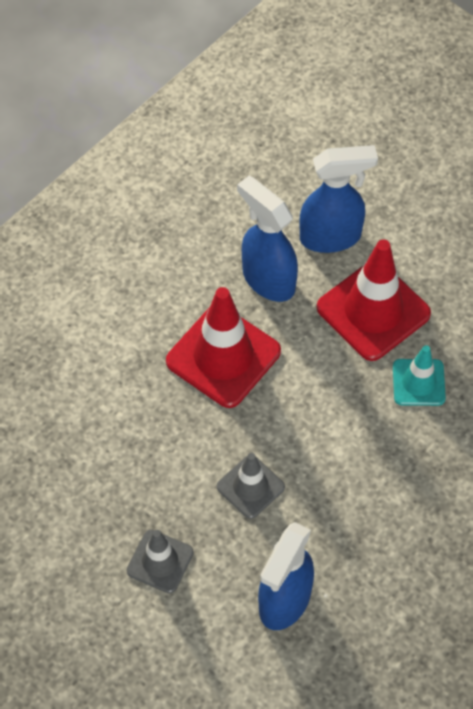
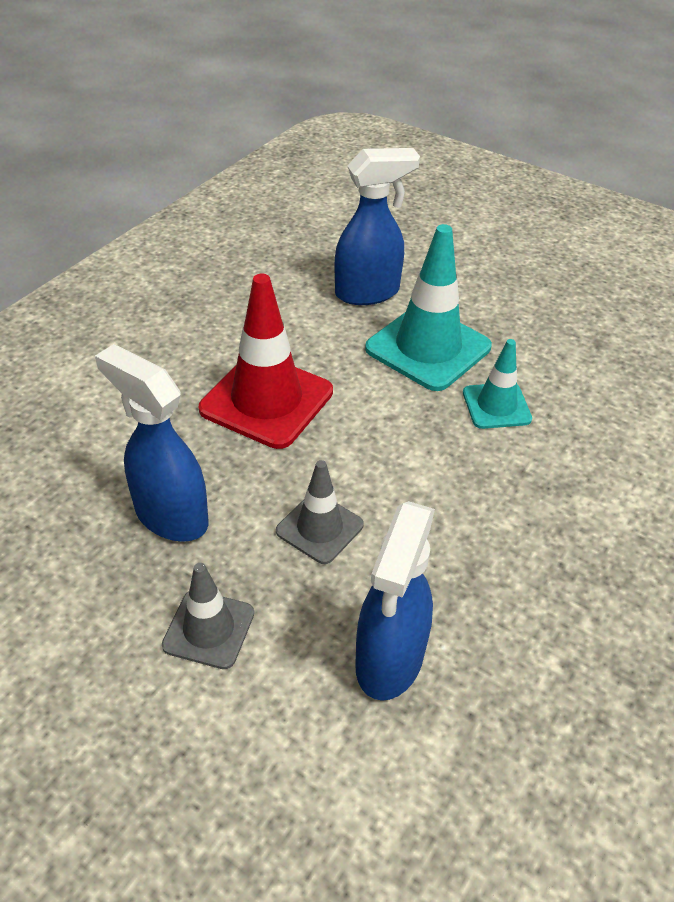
camera: 10 degrees left, 15 degrees down
blue spray bottle [237,176,298,302] -> blue spray bottle moved to [95,344,208,542]
red traffic cone [317,239,431,361] -> turquoise traffic cone [365,224,492,391]

